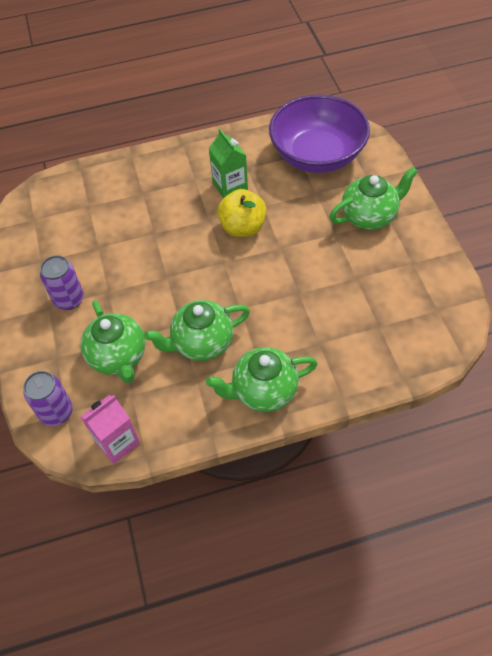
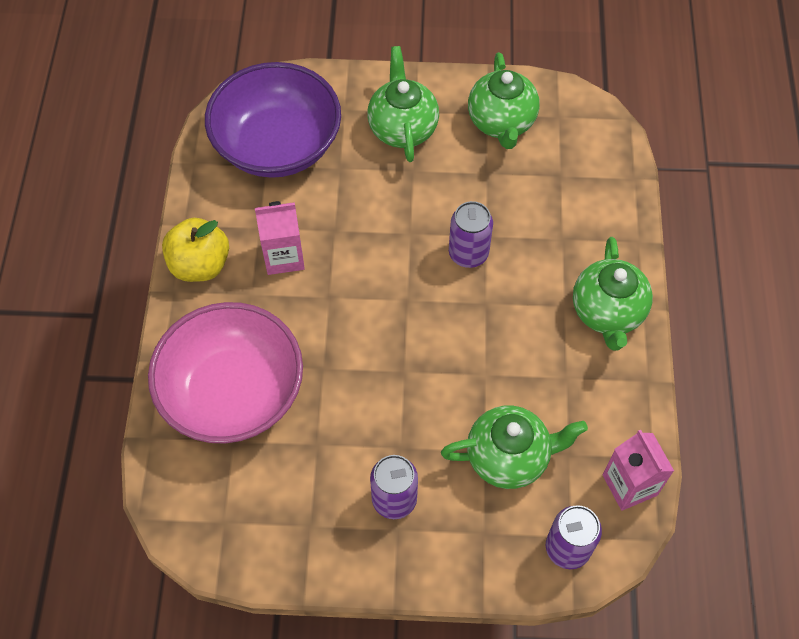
camera: 75 degrees left, 5 degrees up
green teapot [144,300,250,361] -> green teapot moved to [468,52,540,149]
green carton [209,129,248,198] -> pink carton [255,201,305,275]
yellow apple [217,189,267,237] -> yellow apple moved to [162,218,229,282]
none -> pink bowl [148,302,303,444]
none -> purple can [449,201,493,268]

